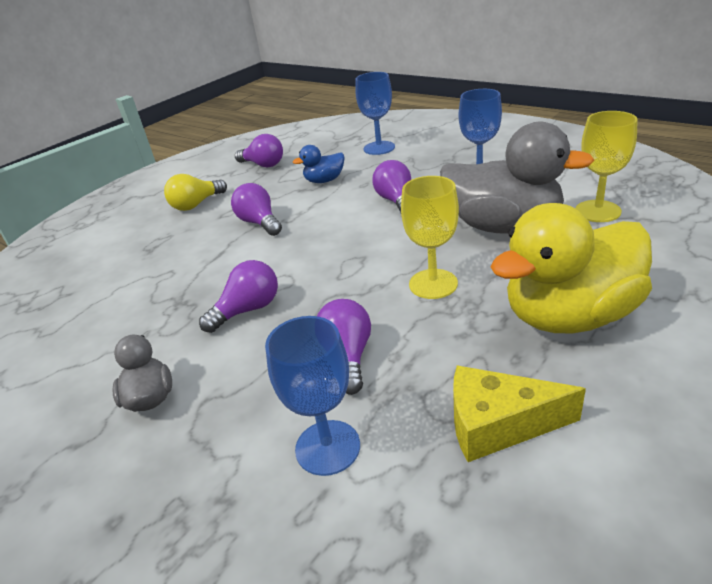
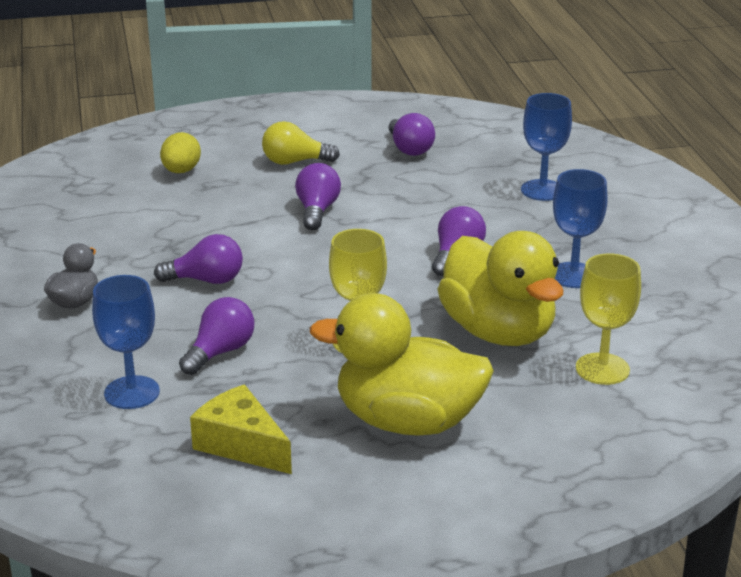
camera: 35 degrees right, 5 degrees down
blue duck [293,145,344,183] -> none
grey duck [440,121,595,234] -> yellow duck [437,231,563,346]
none -> yellow egg [160,132,201,173]

